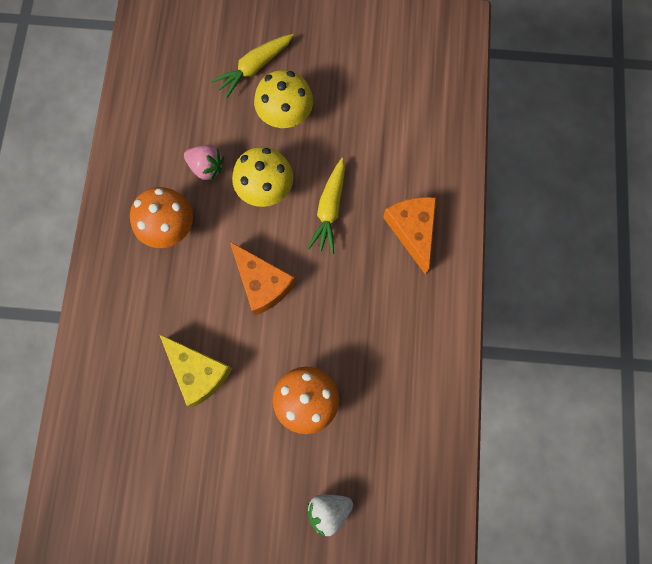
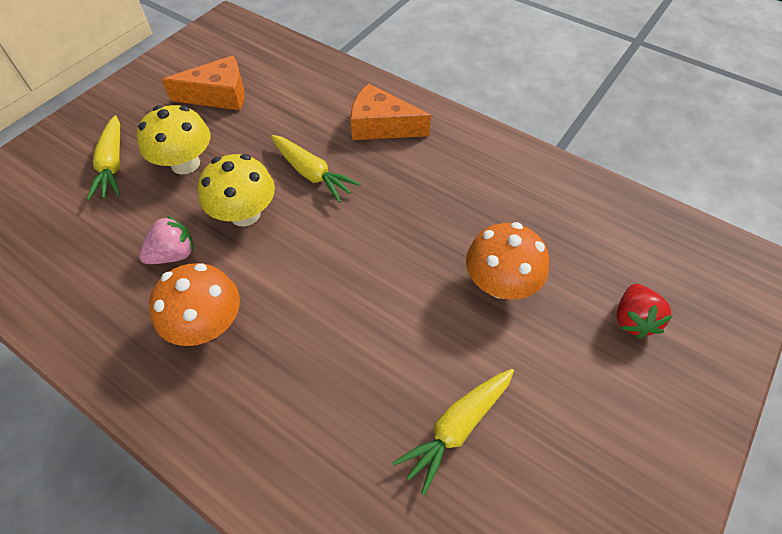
camera: 60 degrees left, 20 degrees down
yellow cheese [159,334,233,407] -> none
orange cheese [230,242,296,316] -> orange cheese moved to [162,55,245,110]
white strawberry [307,495,353,537] -> red strawberry [616,284,672,338]
none -> yellow carrot [392,369,514,495]

